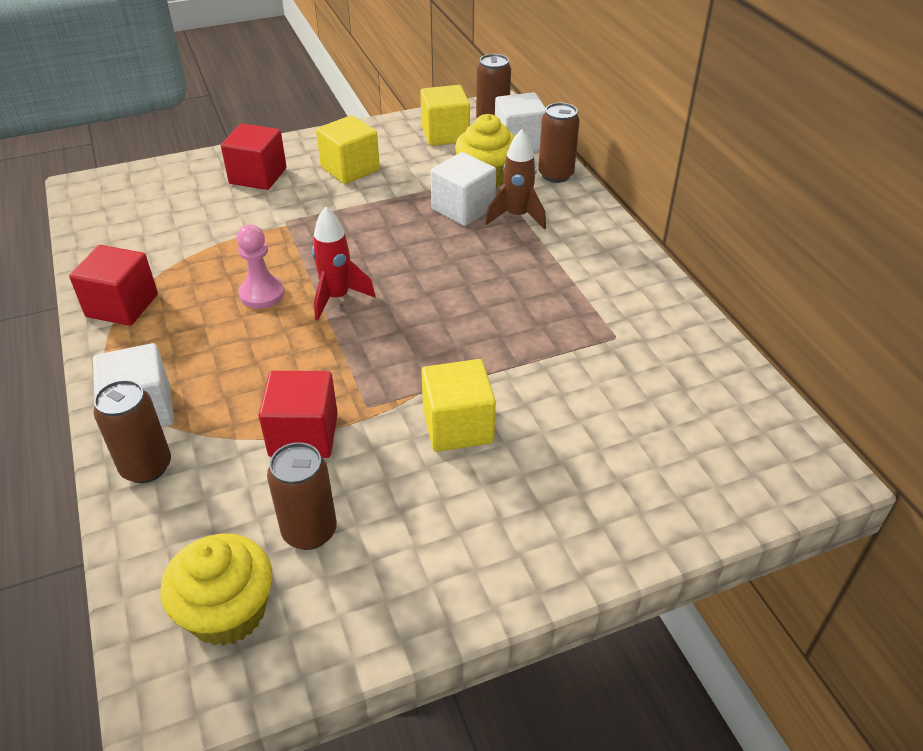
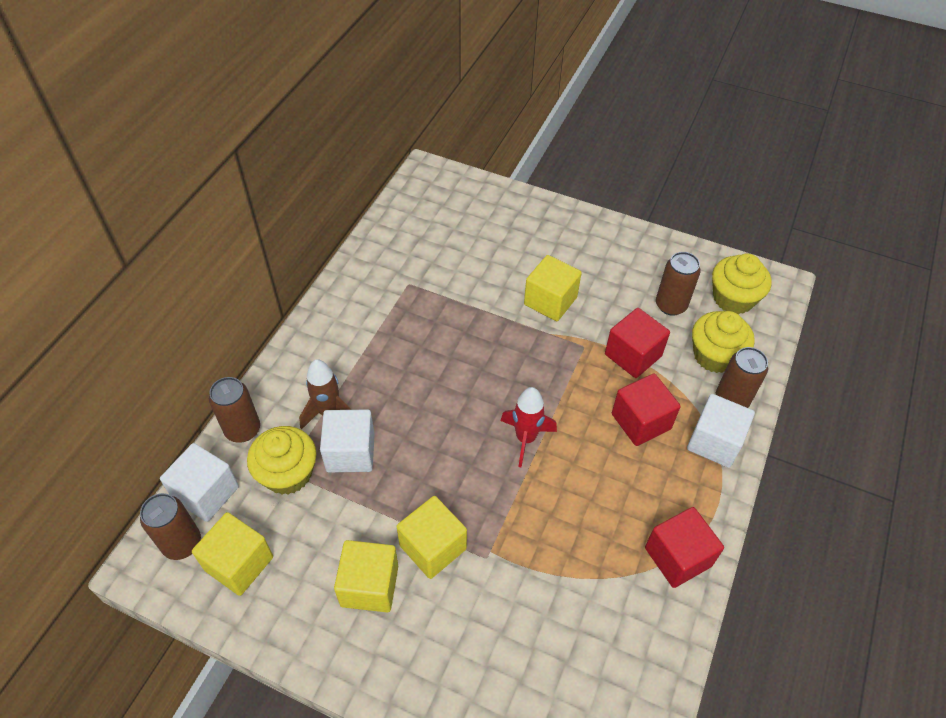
camera: 135 degrees left, 10 degrees up
red cube [221,124,287,190] -> red cube moved to [612,373,681,446]
pink pawn [237,225,285,309] -> none
none -> yellow cube [397,496,467,579]
none -> yellow cupcake [692,311,755,373]

